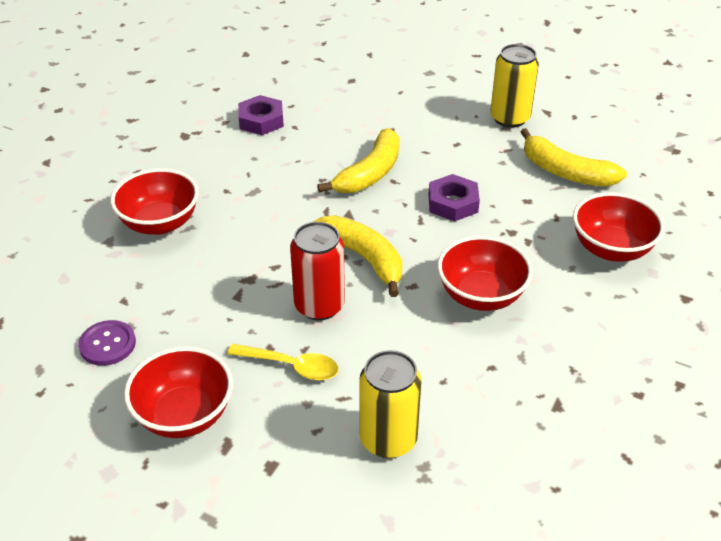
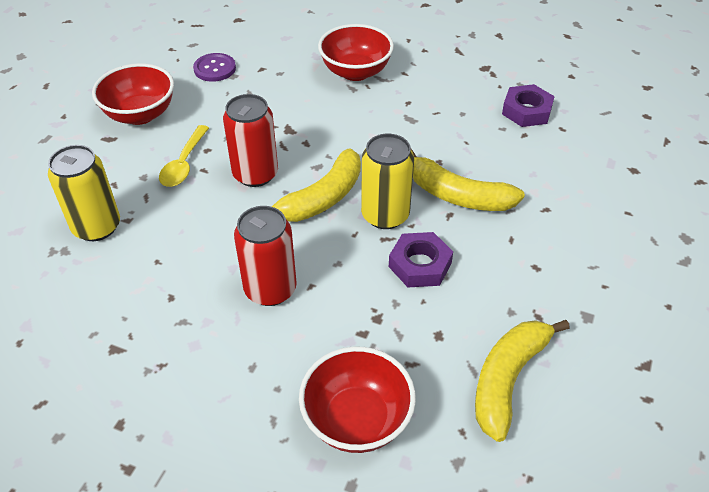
camera: 85 degrees right, 5 degrees up
red bowl [437,236,533,311] -> red can [234,206,297,306]
yellow can [490,44,539,128] -> yellow can moved to [361,134,414,229]

